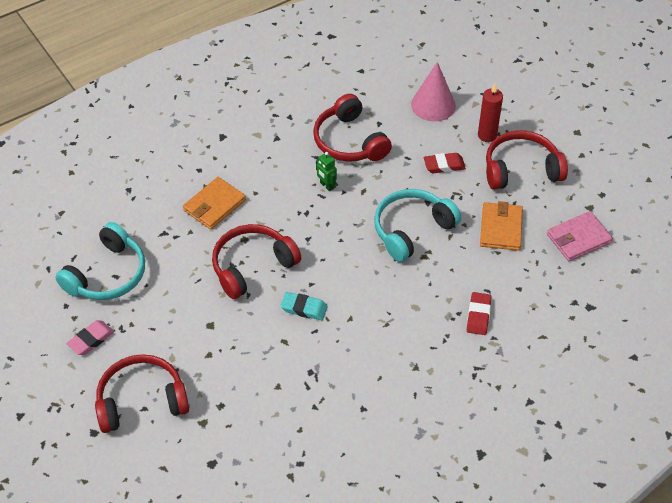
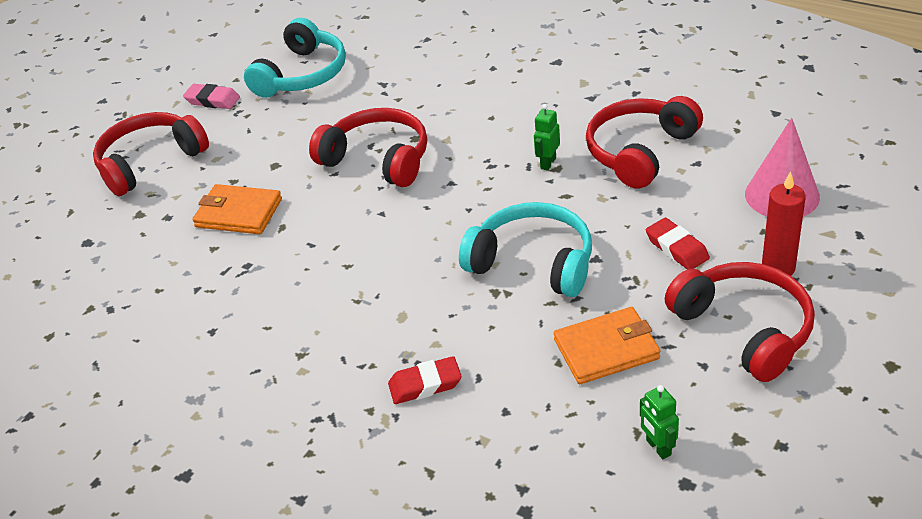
camera: 70 degrees right, 10 degrees down
turquoise headphones [55,222,145,300] -> turquoise headphones turned 75 degrees counterclockwise [244,18,346,98]
red headphones [95,354,189,433] -> red headphones turned 90 degrees counterclockwise [93,112,209,196]
orange wallet [183,177,246,230] -> orange wallet moved to [192,184,282,234]
turquoise eraser [280,292,328,320] -> none
pink wallet [547,211,613,261] -> green robot [640,385,679,459]

